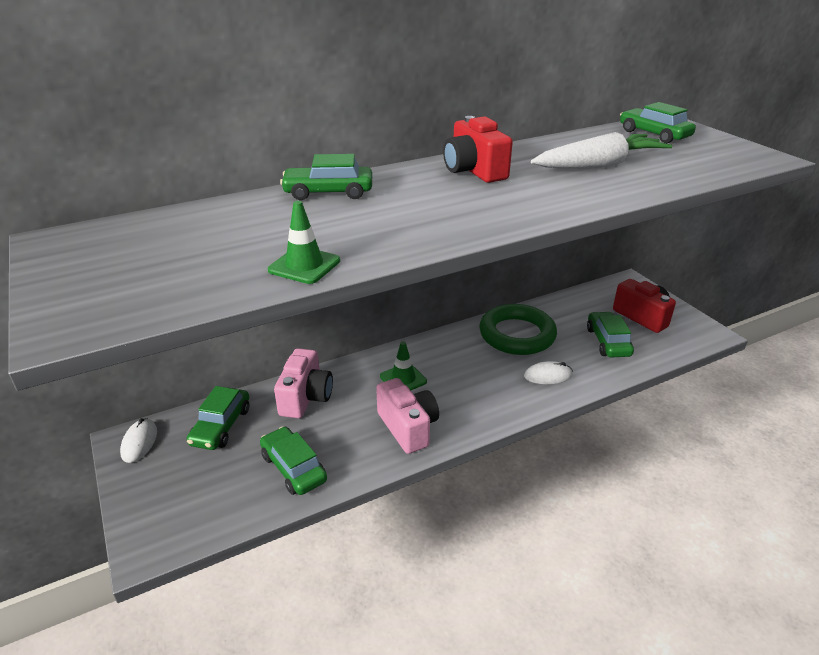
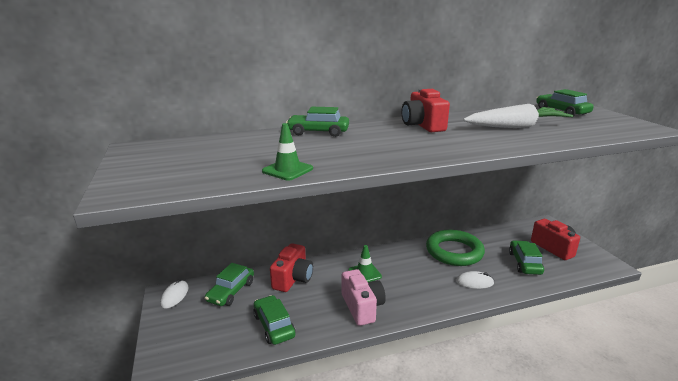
camera: 10 degrees right, 10 degrees down
pink camera [274,348,333,418] -> red camera [270,243,313,292]

